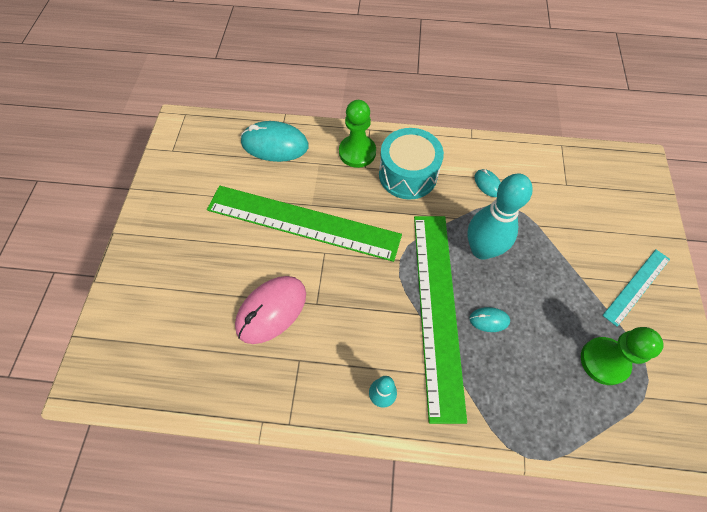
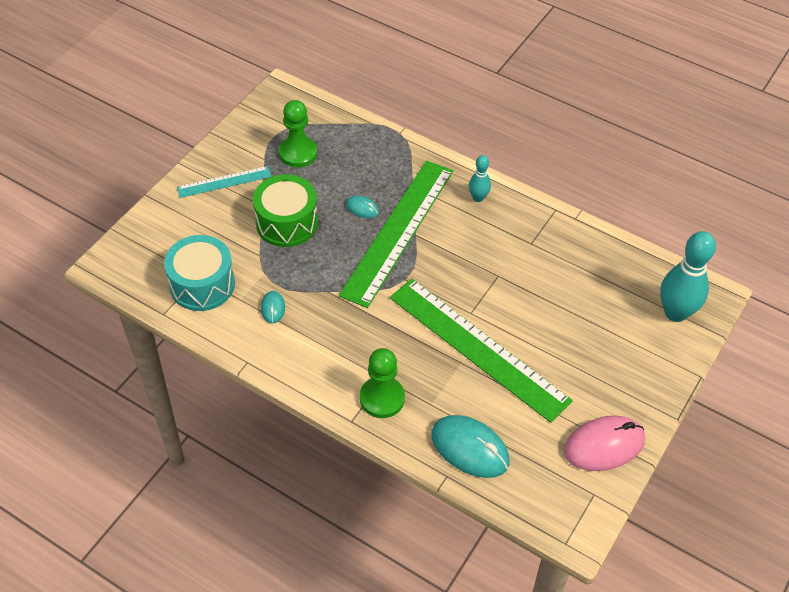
camera: 155 degrees left, 10 degrees down
pink mouse [235,276,306,344] -> pink mouse moved to [564,415,645,471]
turquoise drum [379,128,444,200] -> turquoise drum moved to [164,235,235,311]
turquoise bowling pin [467,174,533,260] -> turquoise bowling pin moved to [660,231,716,322]
none -> green drum [253,174,318,247]

